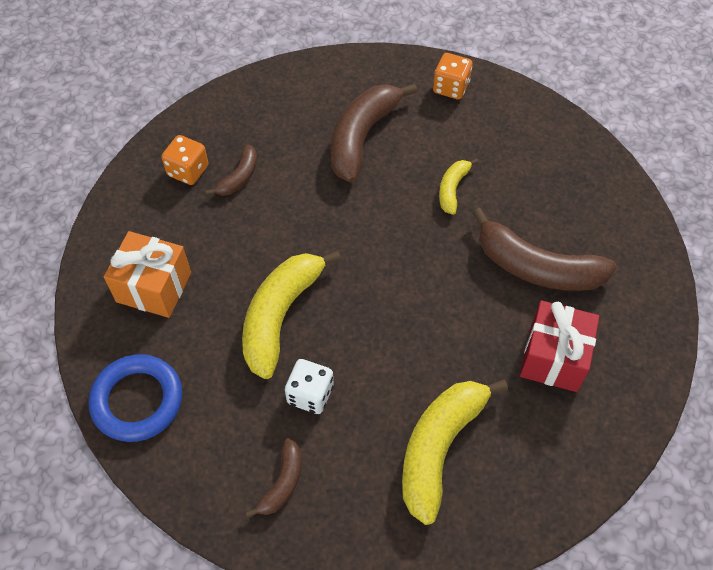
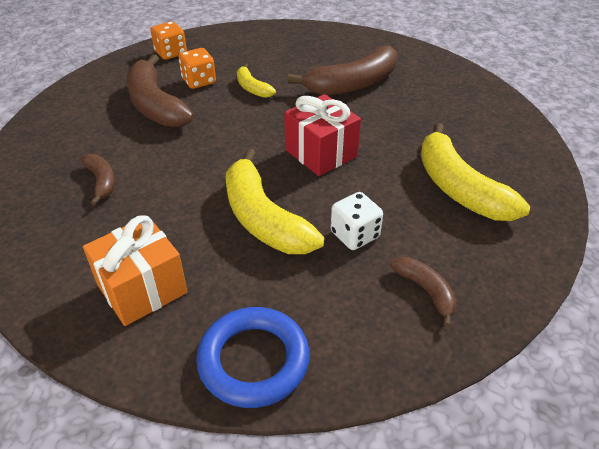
camera: 55 degrees left, 15 degrees down
orange dice [162,135,208,185] -> orange dice moved to [179,48,216,89]
red gift [520,301,599,392] -> red gift moved to [284,94,361,176]

